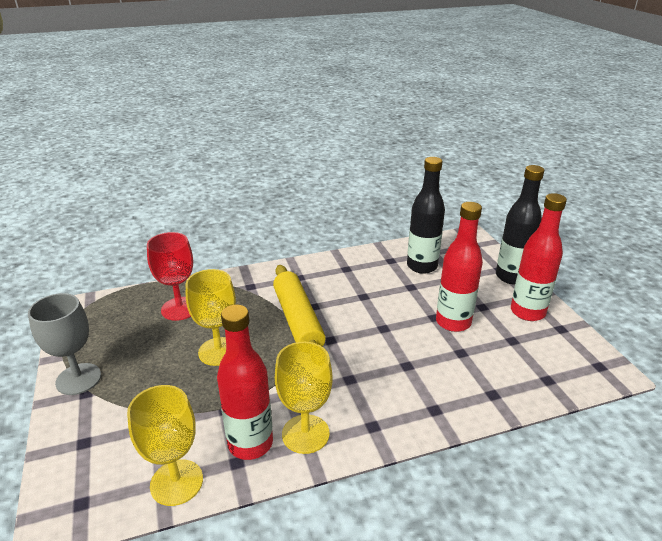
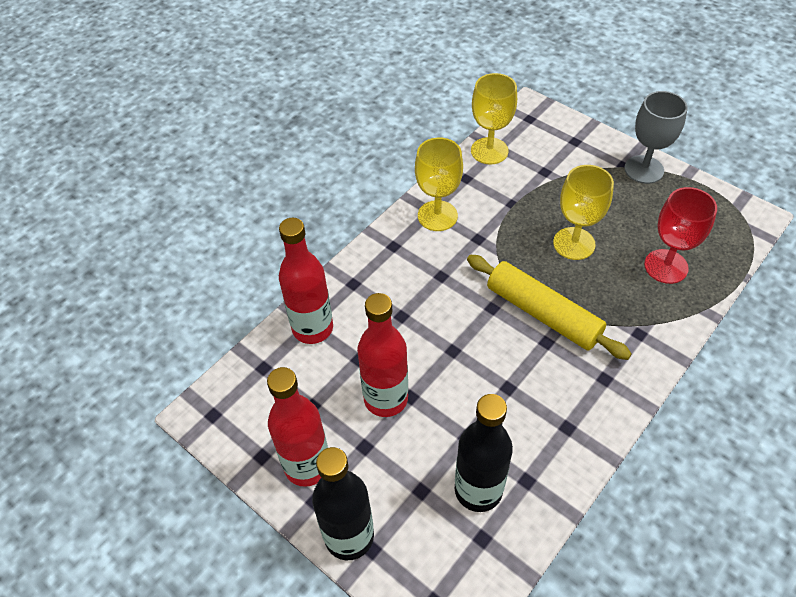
camera: 150 degrees right, 20 degrees up
red bottle [217,304,273,460] -> red bottle moved to [279,218,333,344]

